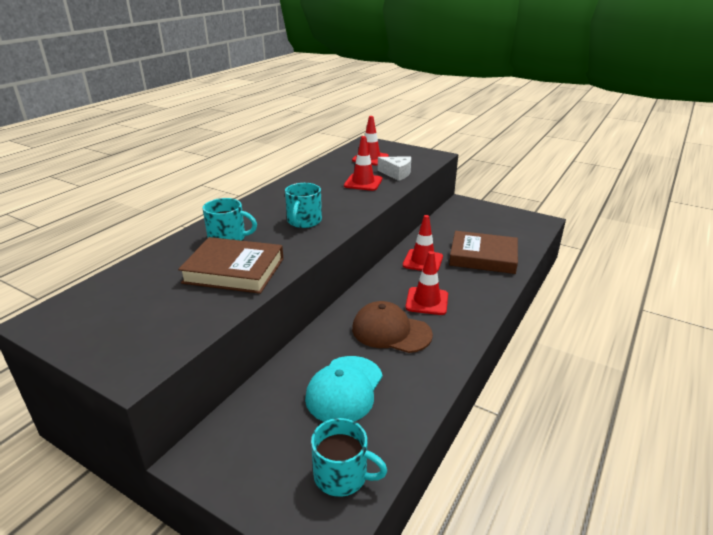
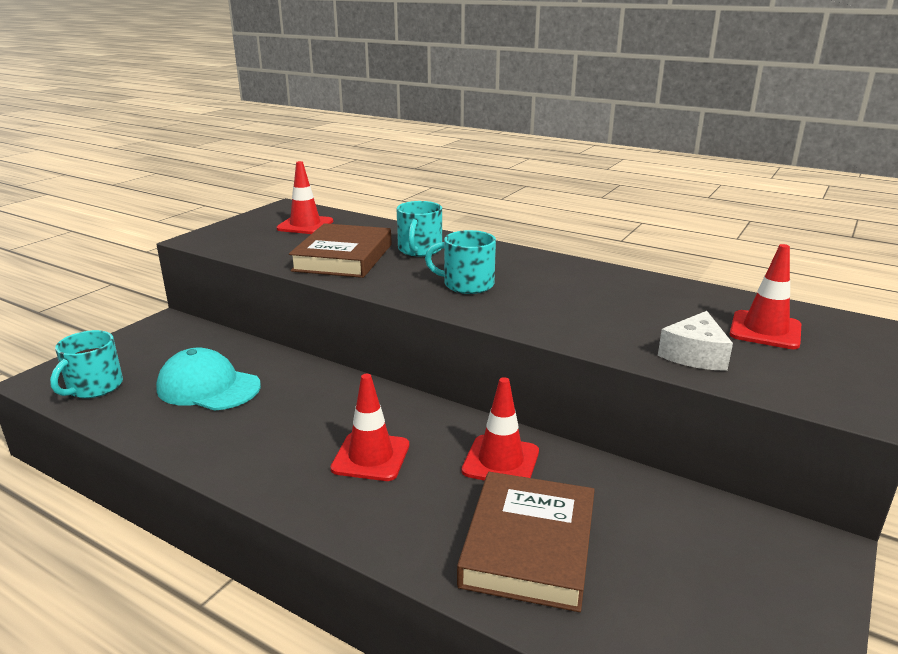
camera: 90 degrees right, 5 degrees down
red traffic cone [344,136,382,191] -> red traffic cone moved to [277,161,333,234]
brown cap [352,301,433,353] -> none

